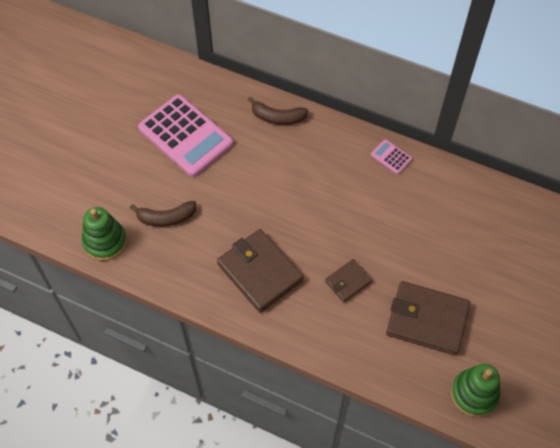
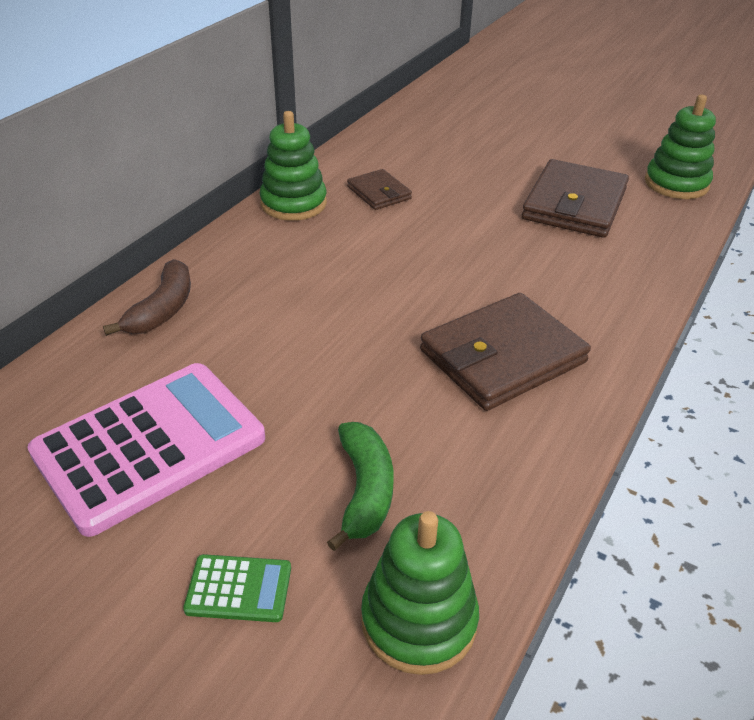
camera: 85 degrees left, 20 degrees down
brown banana [129,201,196,227] -> green banana [327,422,393,551]
brown wallet [325,259,372,302] -> brown wallet moved to [347,169,412,210]
pink calculator [371,139,412,174] -> green stacking toy [260,111,327,221]
none -> green calculator [183,554,291,622]

